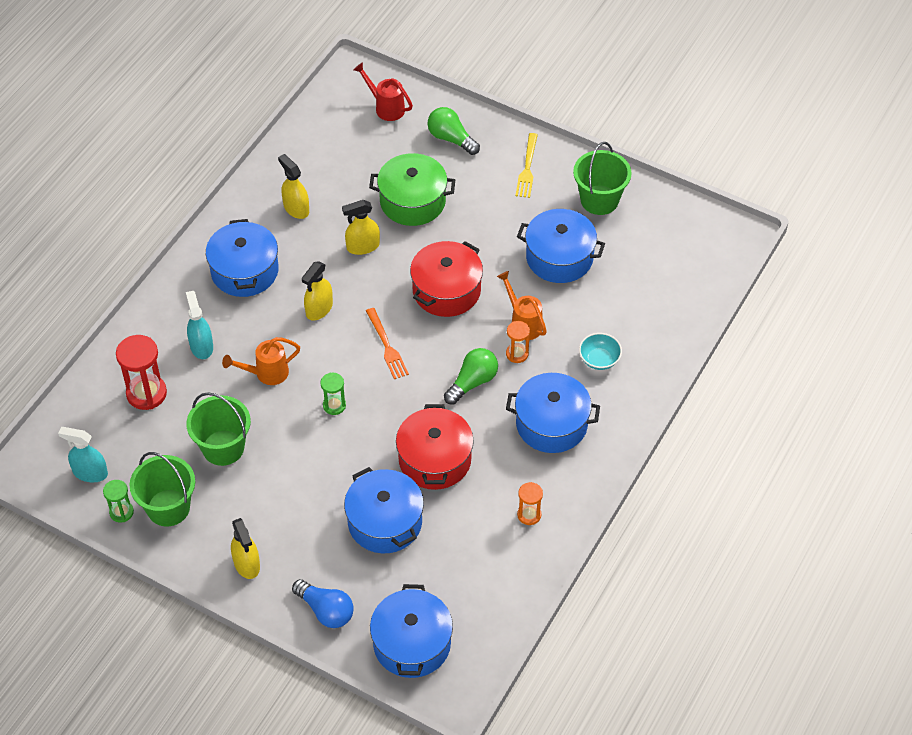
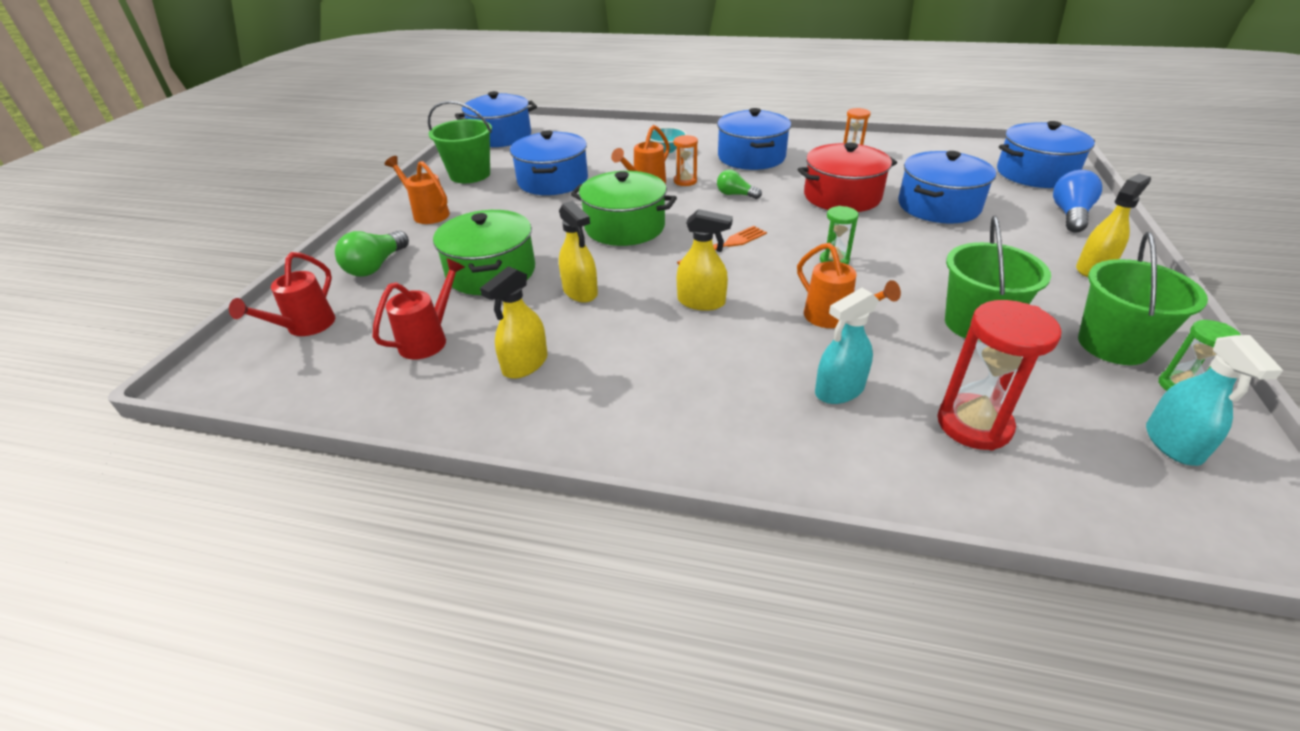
camera: 105 degrees left, 15 degrees down
blue pot [206,219,279,297] -> blue pot moved to [455,91,537,147]
red pot [410,241,483,317] -> green pot [571,171,677,246]
green light bulb [444,348,498,405] -> green light bulb [717,170,762,199], size x0.65
yellow fork [515,133,538,198] -> orange watering can [385,156,450,224]
none -> red watering can [373,259,465,359]

